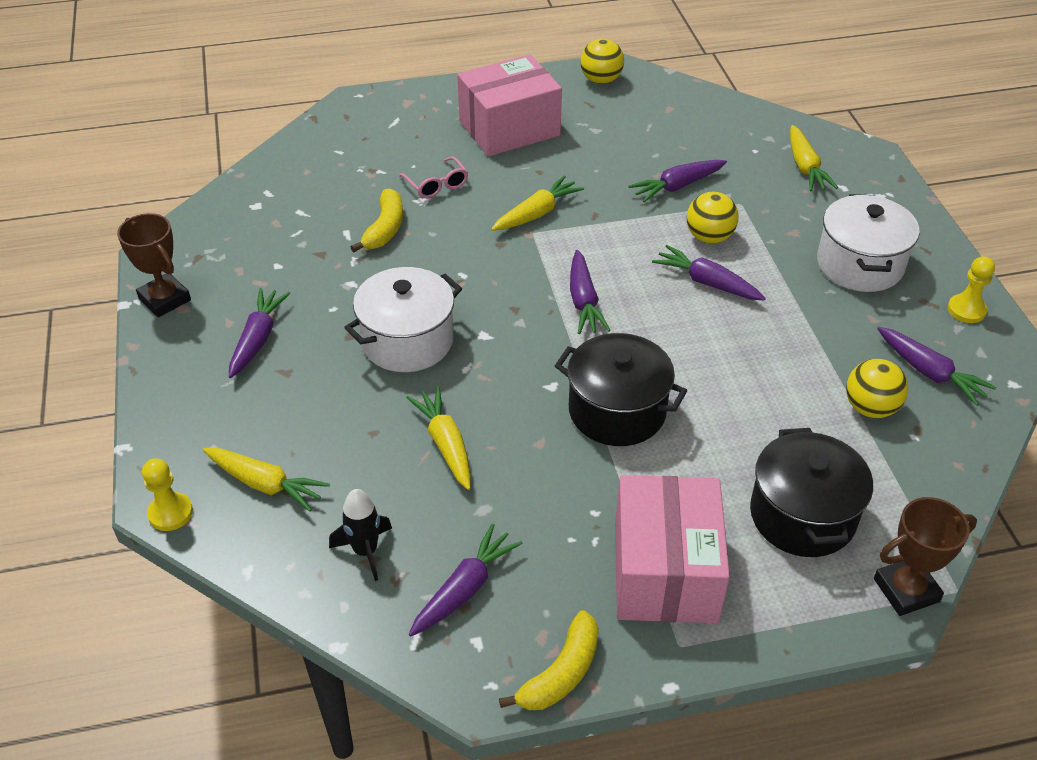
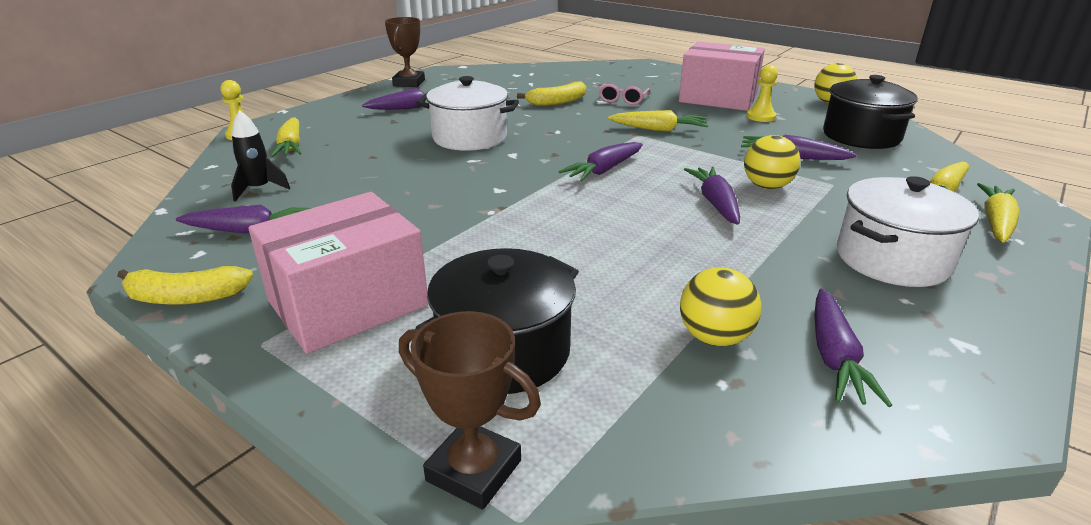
camera: 50 degrees right, 15 degrees down
yellow carrot [406,387,471,490] -> yellow carrot moved to [977,183,1019,243]
black pot [555,333,687,446] -> black pot moved to [823,75,918,149]
yellow pawn [948,256,995,323] -> yellow pawn moved to [747,65,778,122]

